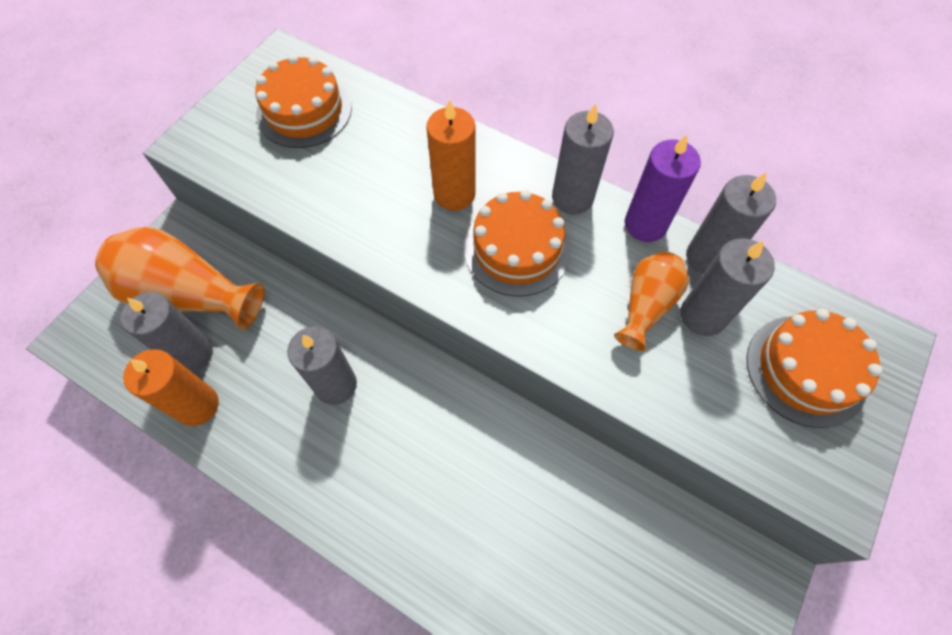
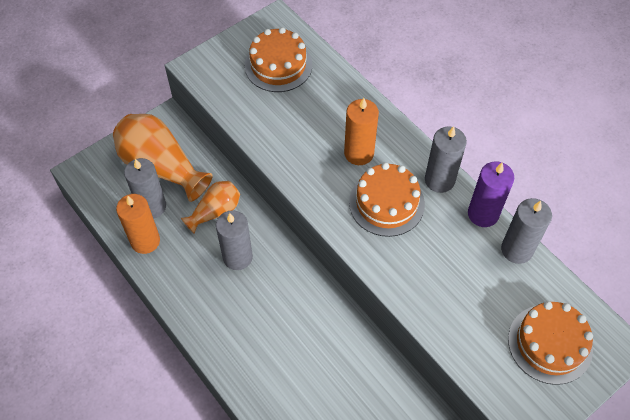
camera: 20 degrees right, 5 degrees down
orange vase [614,251,689,351] -> orange vase moved to [181,181,240,234]
grey candle [680,238,775,336] -> none

